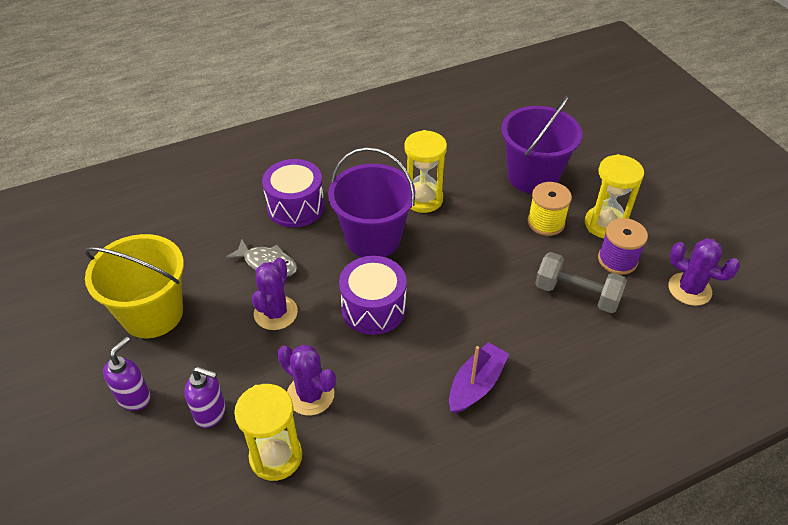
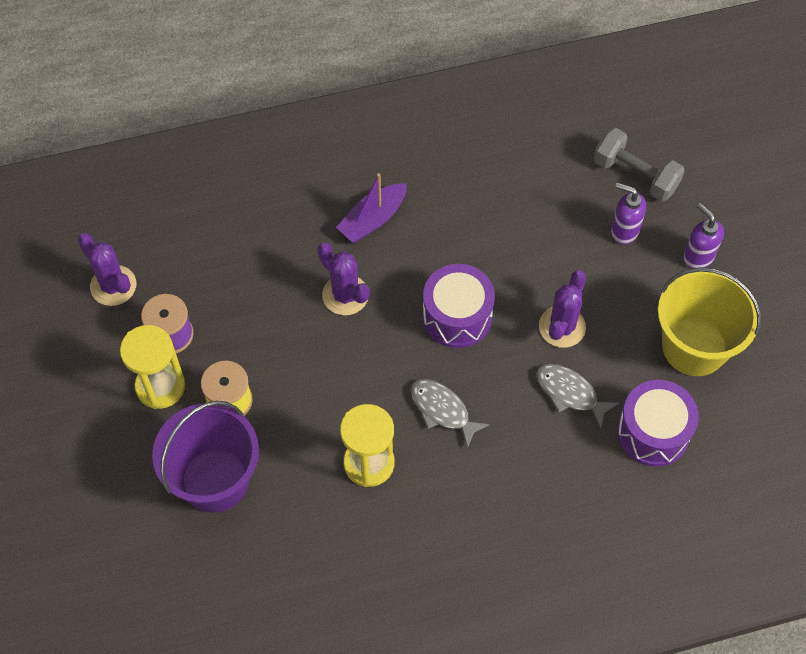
camera: 170 degrees left, 15 degrees up
purple soap dispenser [103,337,151,411] -> purple soap dispenser turned 105 degrees clockwise [683,203,724,269]
yellow hourglass [234,384,302,481] -> none
purple drum [262,159,325,228] -> purple drum moved to [617,380,699,467]
purple cactus [277,345,336,415] -> purple cactus moved to [317,242,370,315]
purple bucket [328,147,416,257] -> grey fish [411,379,490,449]
grey dumbbell [535,252,627,313] -> grey dumbbell moved to [593,128,685,201]

